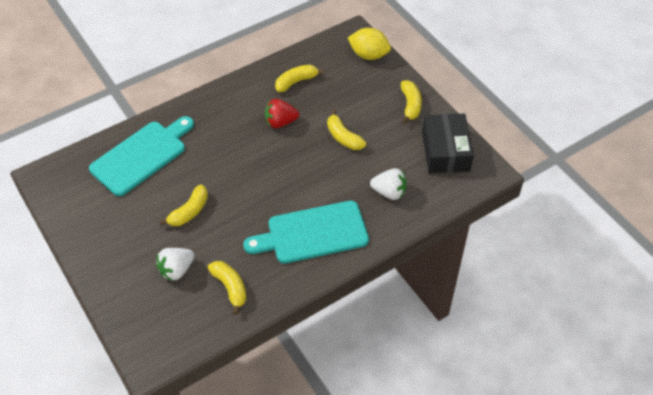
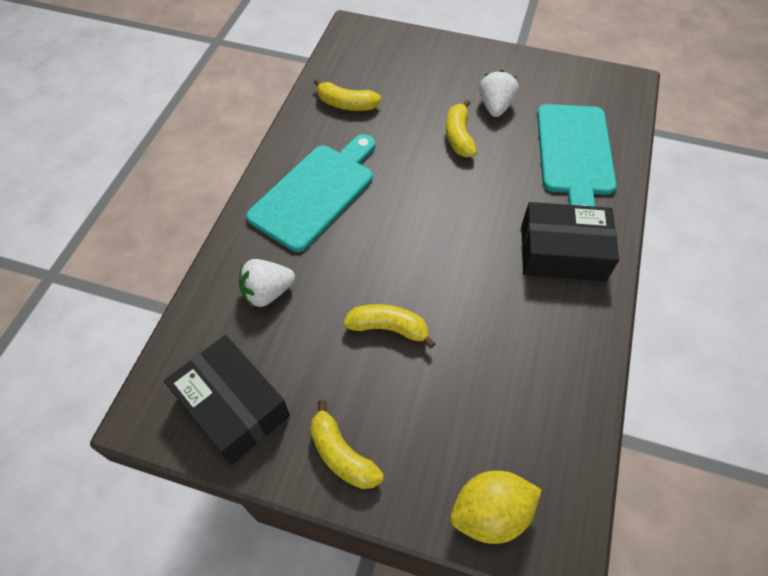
camera: 140 degrees right, 5 degrees up
white strawberry [156,248,194,281] -> white strawberry moved to [479,70,519,117]
red strawberry [265,99,299,128] -> none
yellow banana [275,65,324,92] -> none
none -> black box [521,202,619,281]

